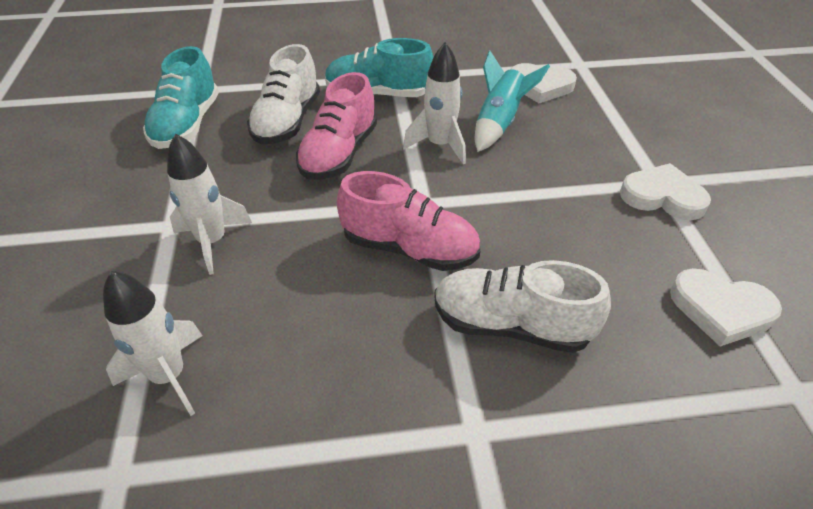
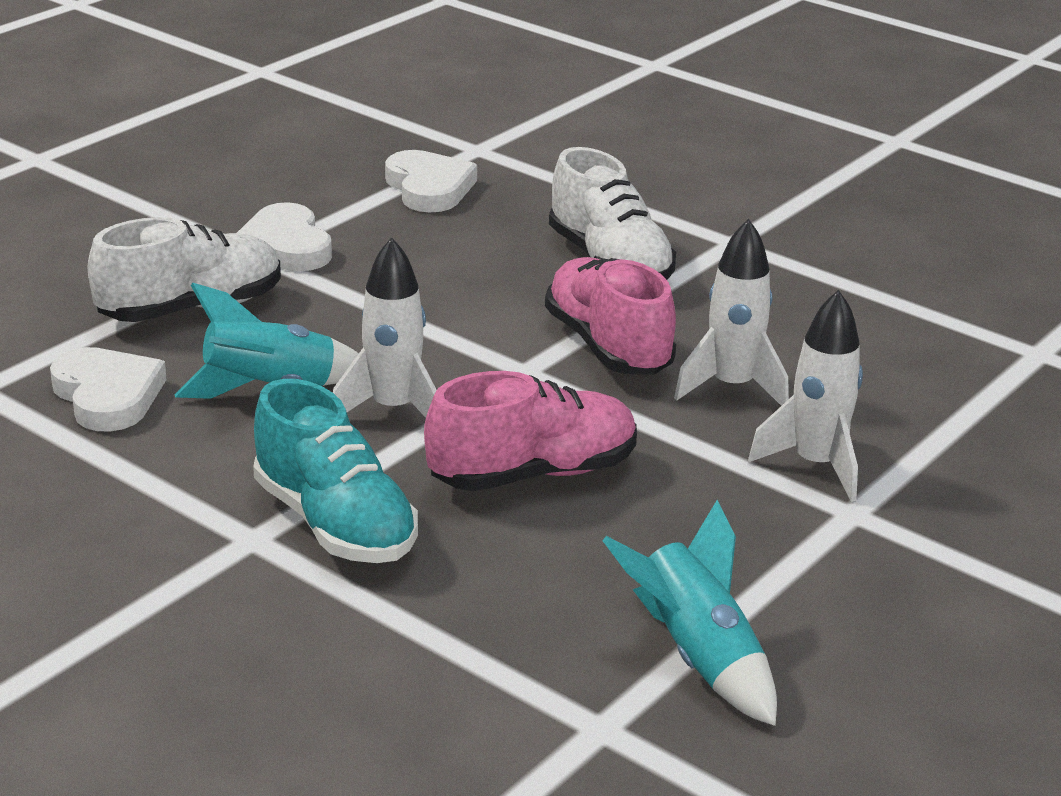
camera: 135 degrees left, 15 degrees down
white rocket [103,271,203,416] -> white rocket moved to [674,219,789,406]
turquoise shoe [143,46,219,149] -> turquoise rocket [602,500,777,726]
white shoe [247,44,320,144] -> white shoe moved to [88,217,281,322]

